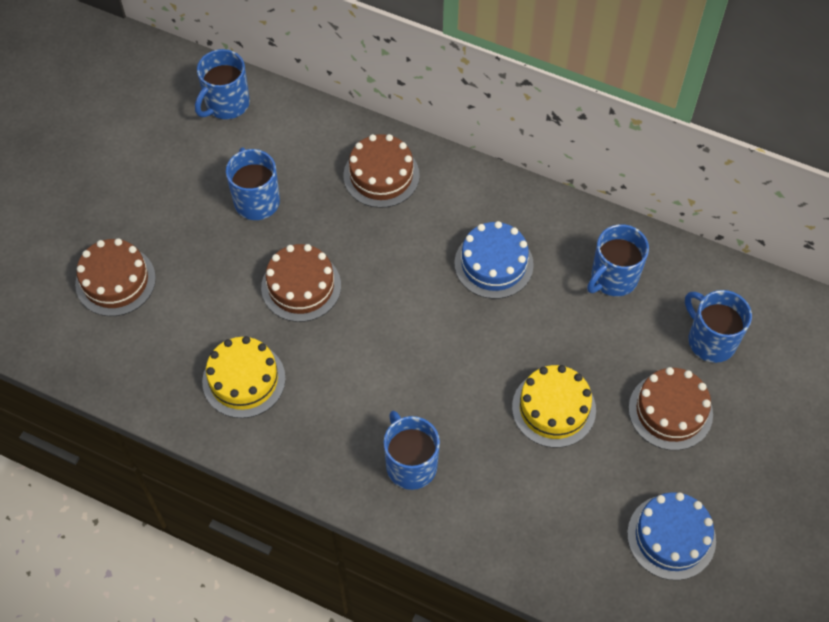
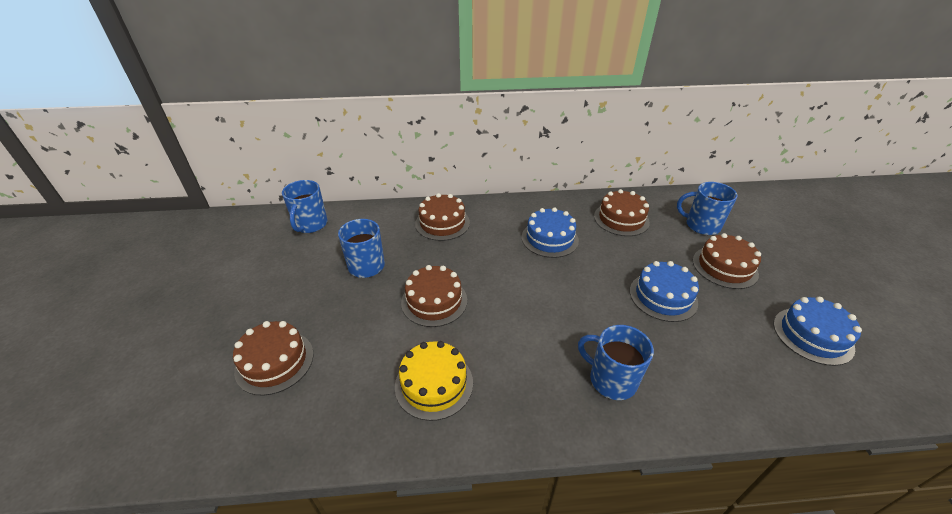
camera: 30 degrees left, 20 degrees down
yellow cake [512,365,596,448] -> blue cake [630,261,699,322]
blue mug [587,224,649,296] -> brown cake [594,189,650,236]

